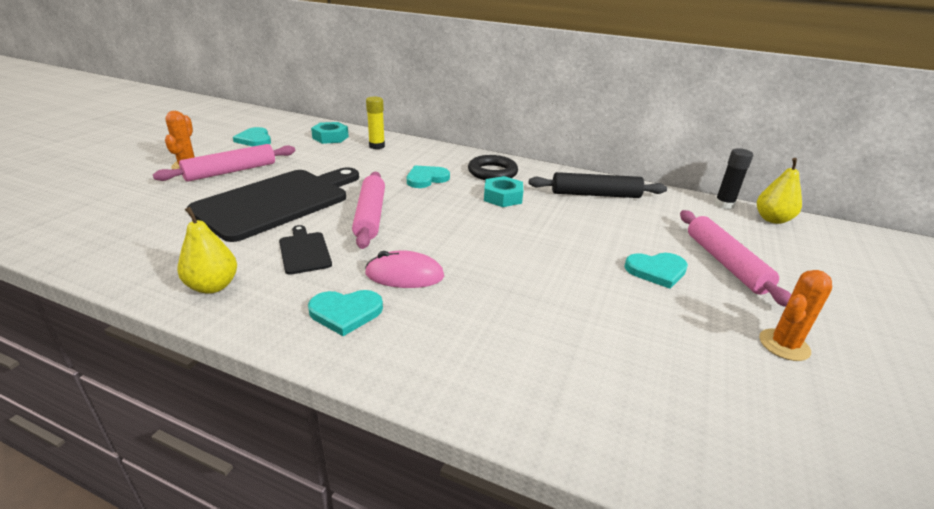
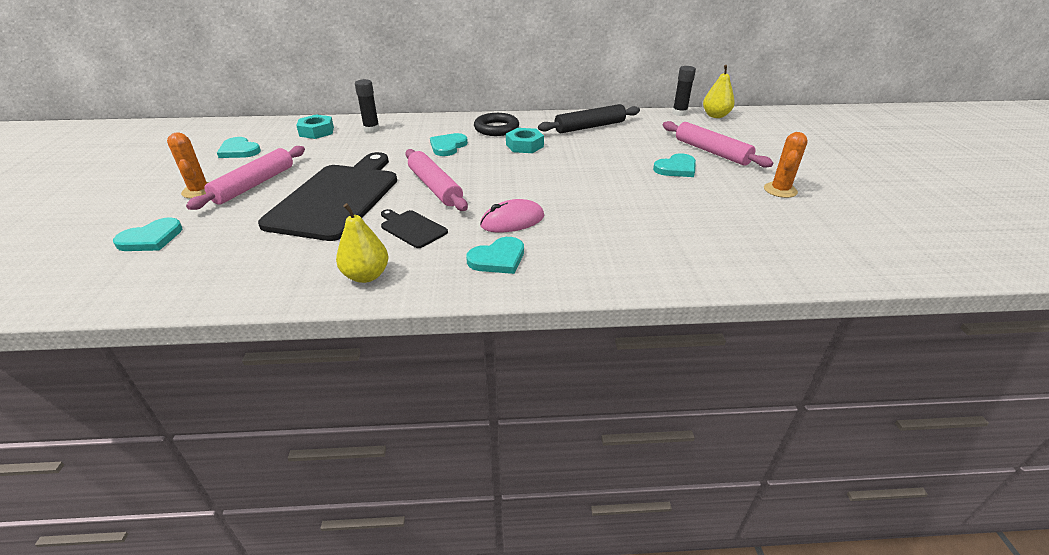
camera: 25 degrees left, 5 degrees up
yellow glue stick [366,97,385,149] -> black glue stick [355,79,380,133]
none -> turquoise heart [113,217,182,251]

